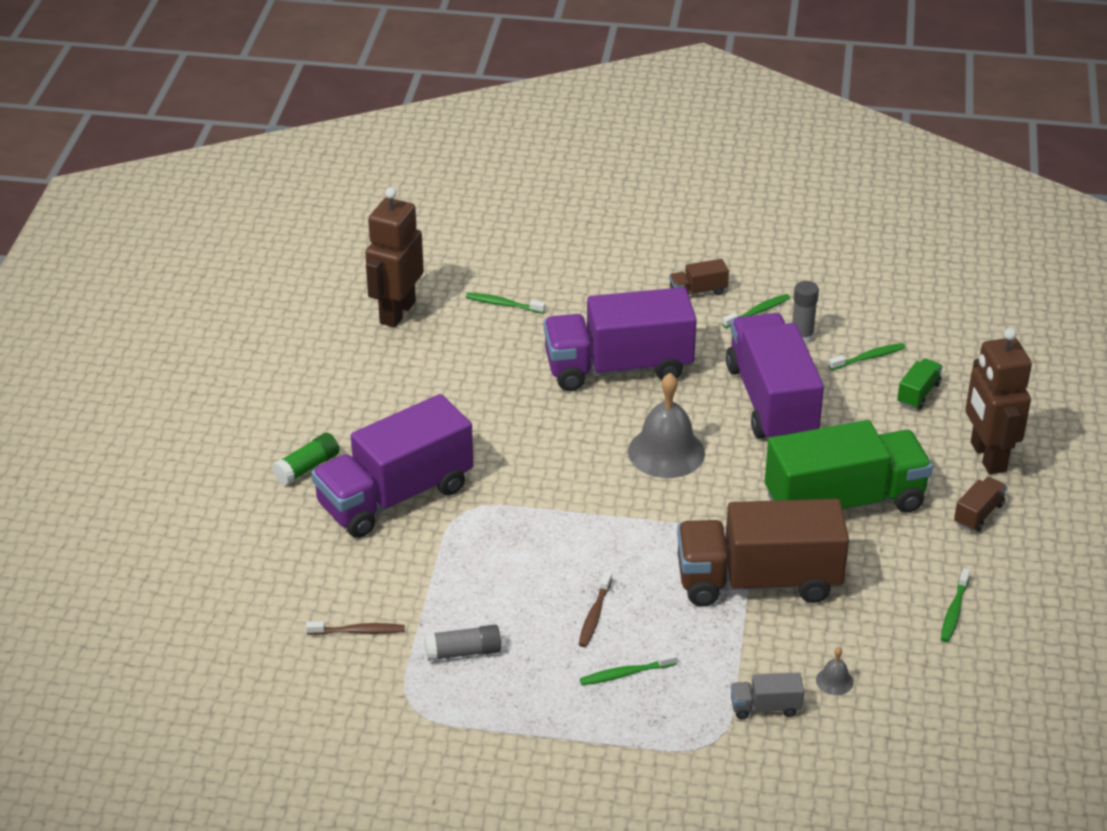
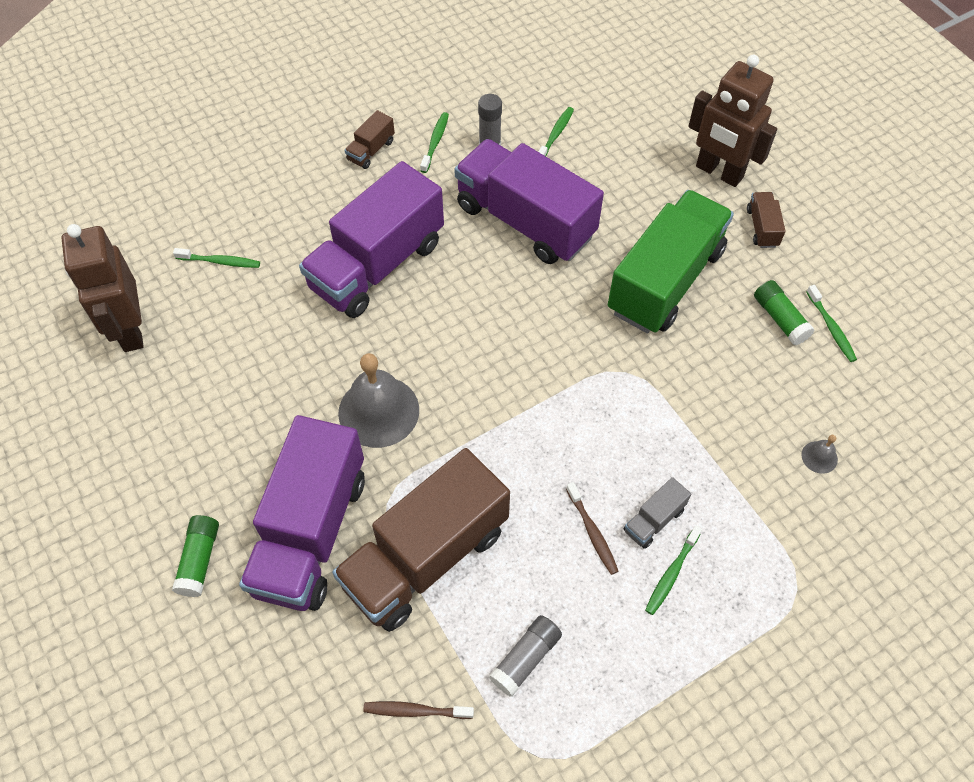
camera: 40 degrees left, 20 degrees up
brown toothbrush [306,621,405,635] -> brown toothbrush turned 135 degrees counterclockwise [363,701,474,719]
green toothbrush [466,293,546,313] -> green toothbrush turned 150 degrees counterclockwise [173,248,260,268]
grey bell [628,373,705,478] -> grey bell moved to [338,353,419,448]
brown truck [677,499,849,606] -> brown truck moved to [332,448,510,632]
grey truck [731,672,804,719] -> grey truck moved to [624,477,691,549]
green truck [897,358,942,409] -> none
none -> green glue stick [754,280,815,345]

